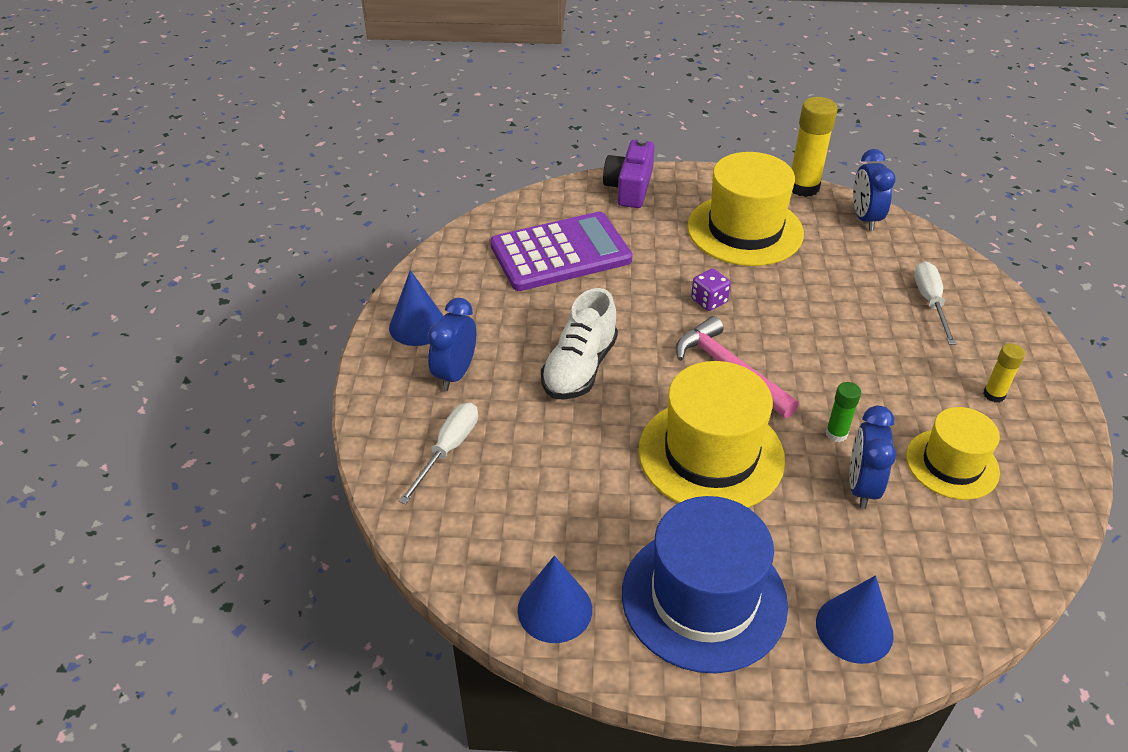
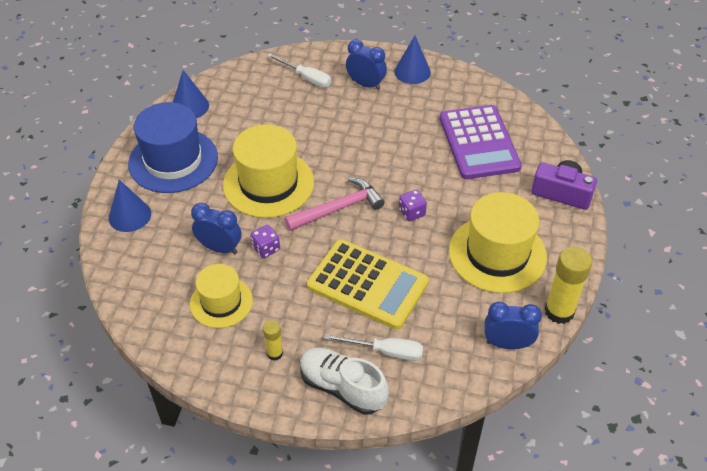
camera: 100 degrees right, 5 degrees up
white shoe [541,288,618,400] -> white shoe moved to [300,348,389,415]
green glue stick [826,382,861,442] -> purple dice [251,225,280,258]
none -> yellow calculator [307,239,429,330]

